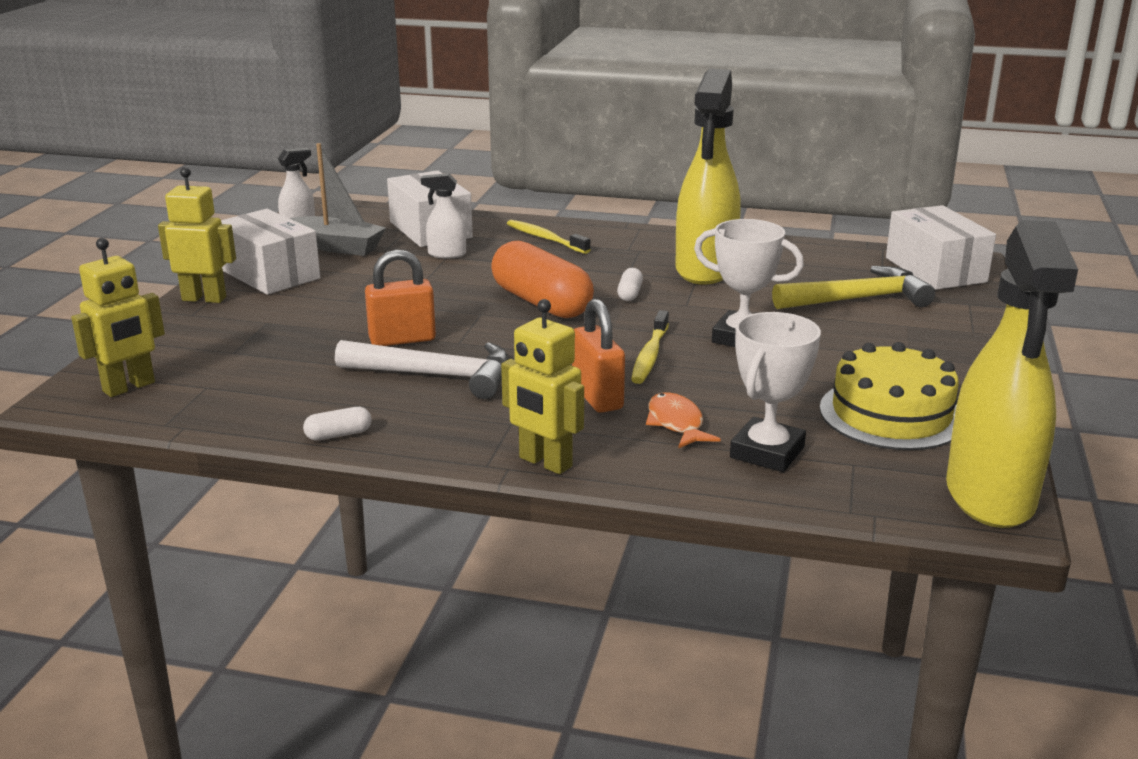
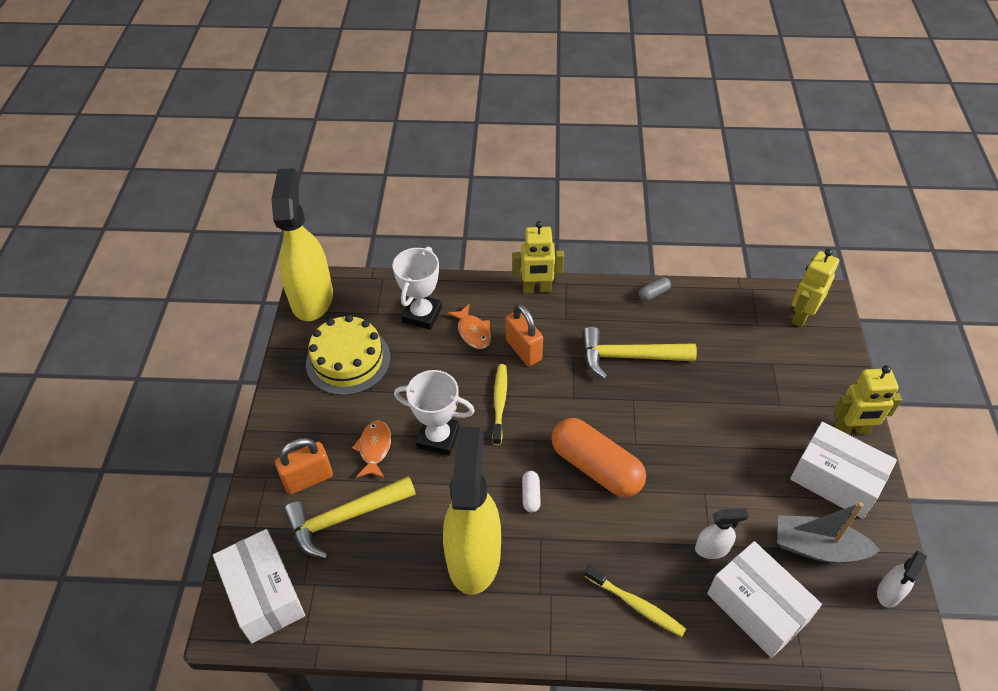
camera: 170 degrees right, 25 degrees up
white capsule [303,407,372,441] -> grey capsule [638,277,671,301]
white hammer [335,340,509,399] -> yellow hammer [582,327,697,379]
orange padlock [365,249,436,346] -> orange padlock moved to [275,438,333,494]
yellow robot [501,299,584,474] -> yellow robot turned 150 degrees clockwise [513,221,564,293]
none -> orange fish [352,421,391,478]

